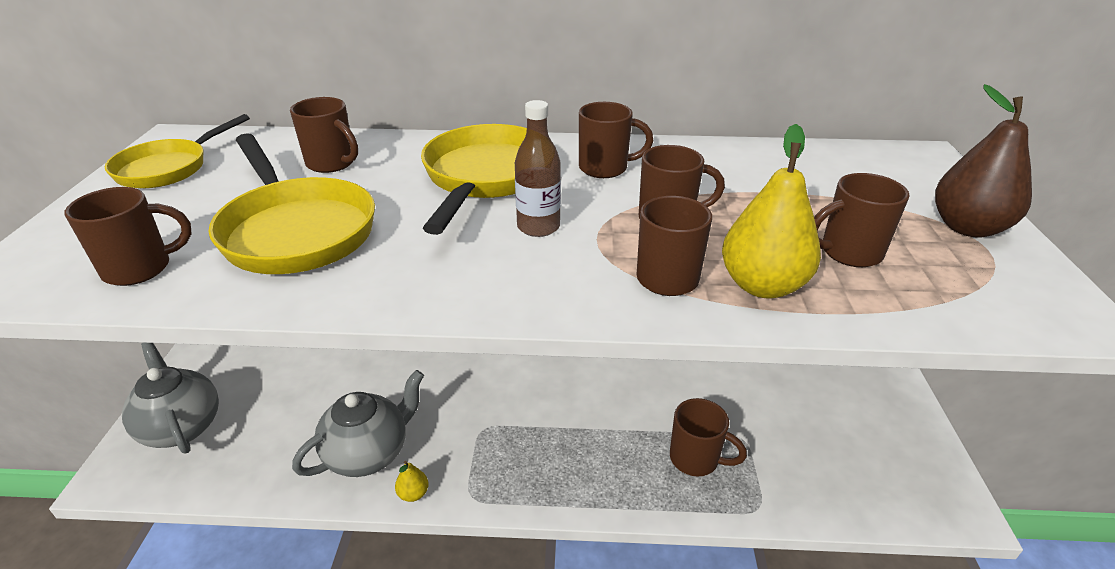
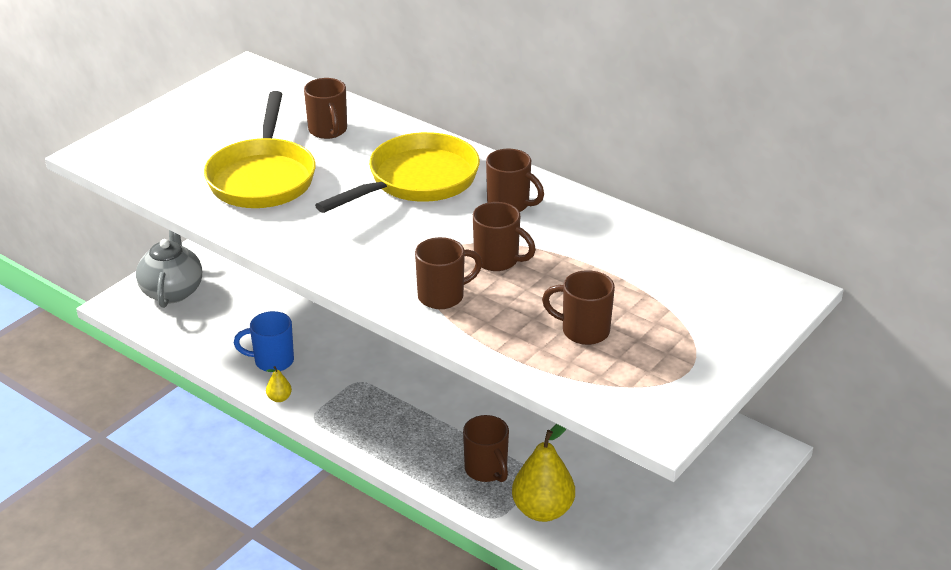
camera: 35 degrees right, 0 degrees up
brown mug [64,187,192,286] -> none
yellow pan [105,114,250,188] -> none
grey teapot [292,370,424,477] -> blue mug [234,311,294,371]
brown bottle [515,100,561,237] -> none
yellow pear [722,124,821,299] -> yellow pear moved to [512,424,575,522]
brown pear [935,84,1032,238] -> none

